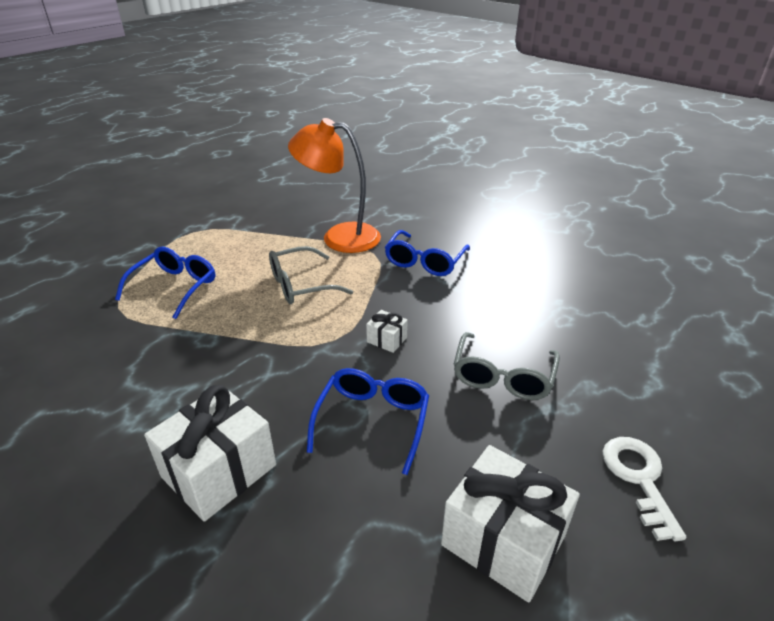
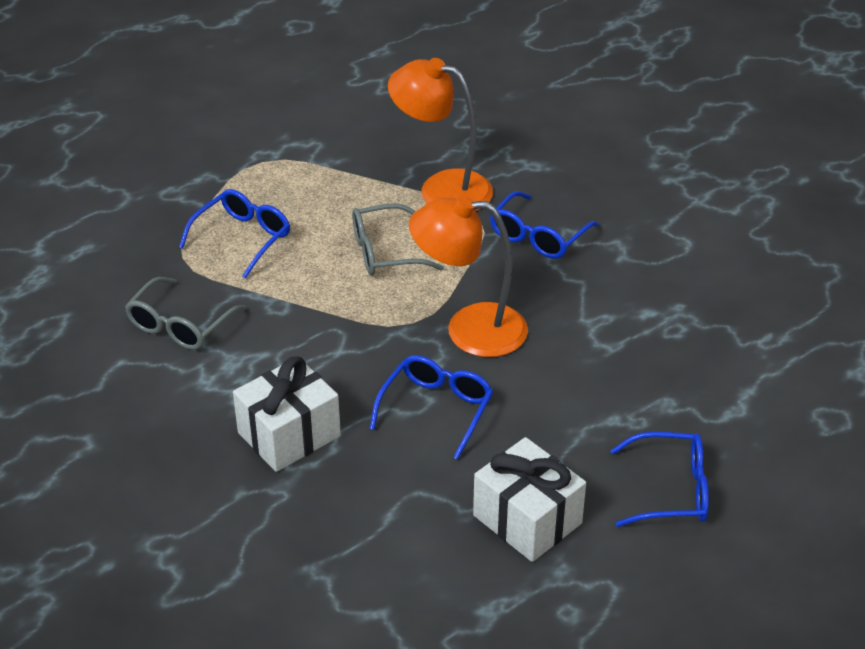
camera: 10 degrees right, 5 degrees up
white gift [366,310,408,353] -> orange lamp [409,195,528,357]
grey glasses [453,332,560,400] -> grey glasses moved to [125,277,246,350]
white key [602,437,686,541] -> blue glasses [610,432,709,527]

